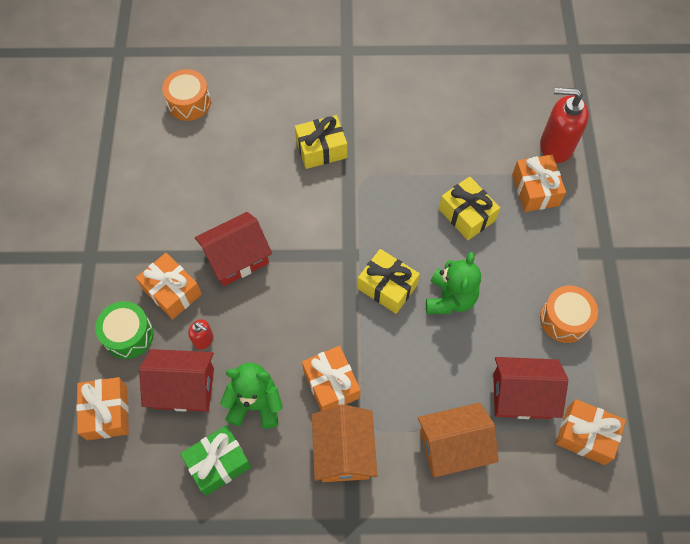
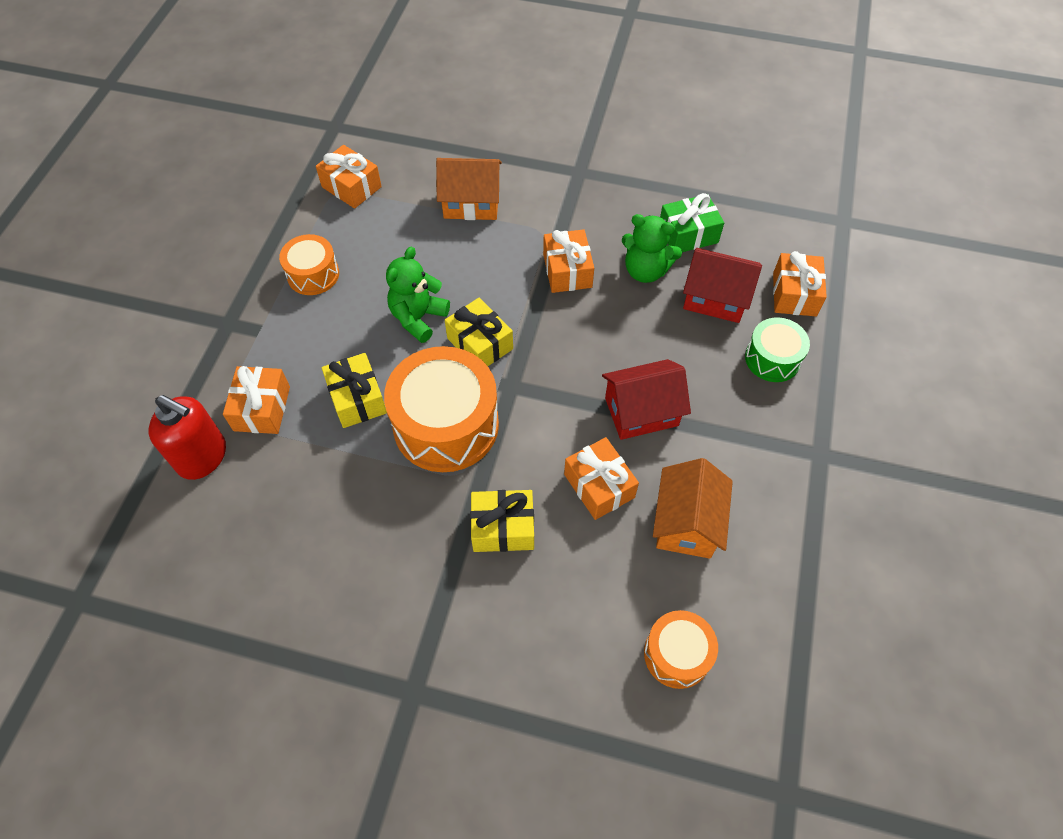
camera: 165 degrees left, 5 degrees down
orange gift [136,253,202,319] -> orange gift moved to [564,437,639,520]
red soap dispenser [188,319,213,350] -> none
orange house [312,404,377,482] -> orange house moved to [653,458,733,559]
red house [493,357,568,419] -> none
none -> orange drum [384,346,499,472]

